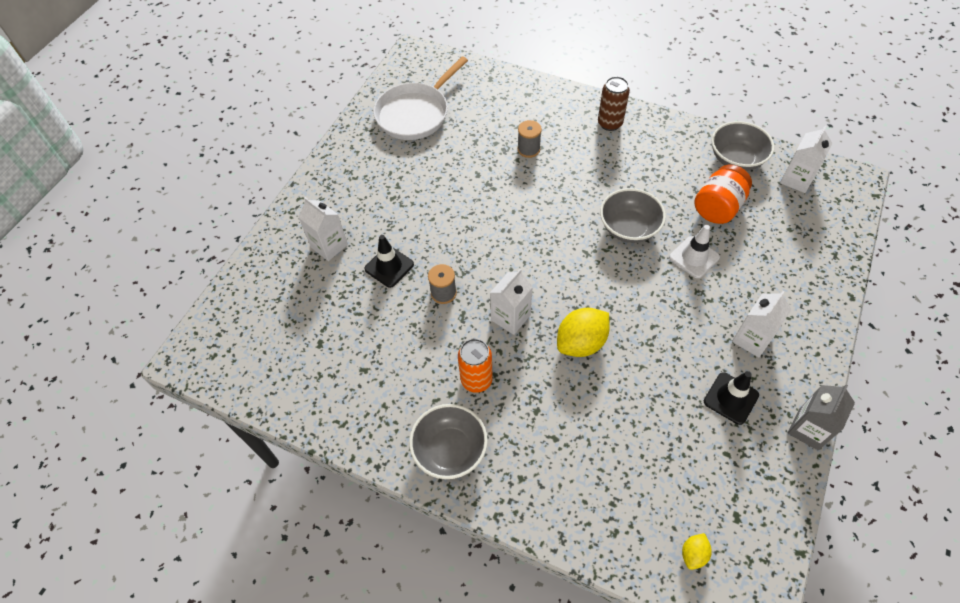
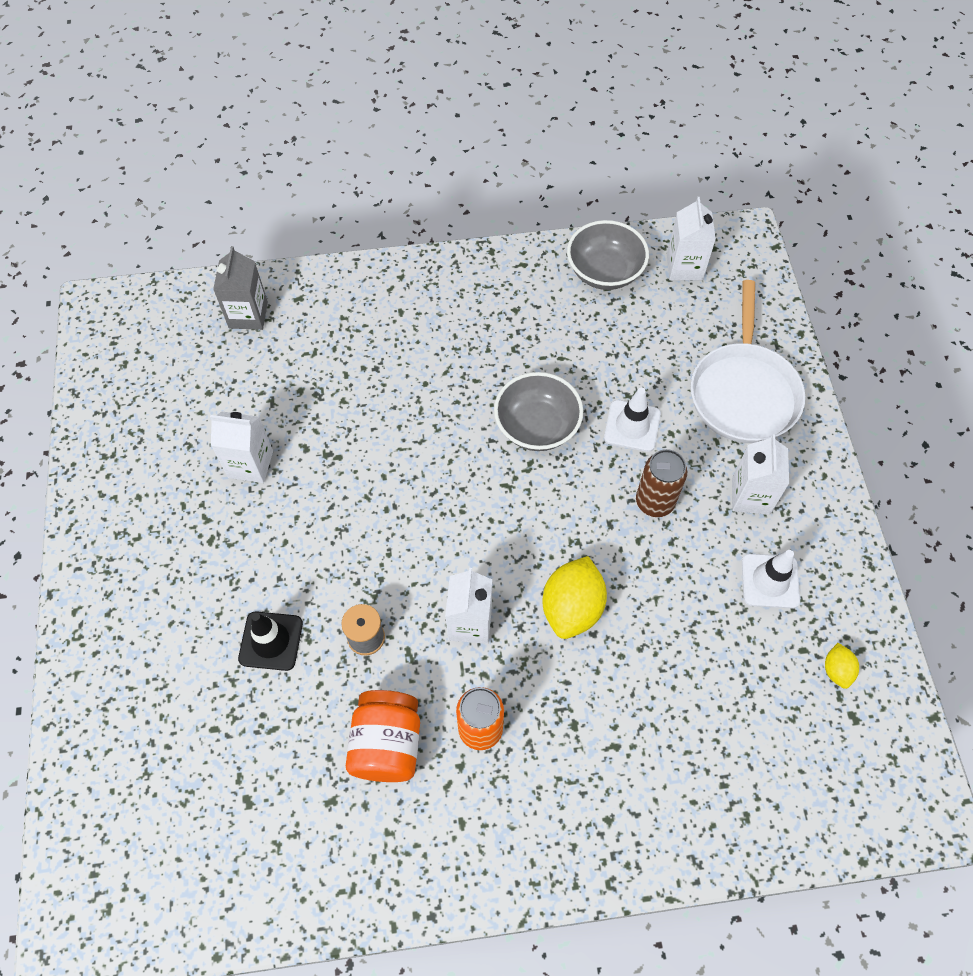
camera: 35 degrees left, 5 degrees up
white carton [298,197,348,261] -> white carton moved to [210,412,273,483]
white pan [373,56,468,140] -> white pan moved to [690,280,805,443]
grey bowl [409,404,488,479] -> none
grey spool [518,120,542,158] -> none
brown can [598,76,630,131] -> brown can moved to [636,449,687,517]
yellow lemon [682,533,712,570] -> yellow lemon moved to [825,643,859,689]
orange jar [694,165,752,224] -> orange jar moved to [346,690,420,782]
black traffic cone [704,371,759,425] -> white traffic cone [742,550,800,609]
grey carton [788,385,855,450] -> grey carton moved to [213,246,268,330]

